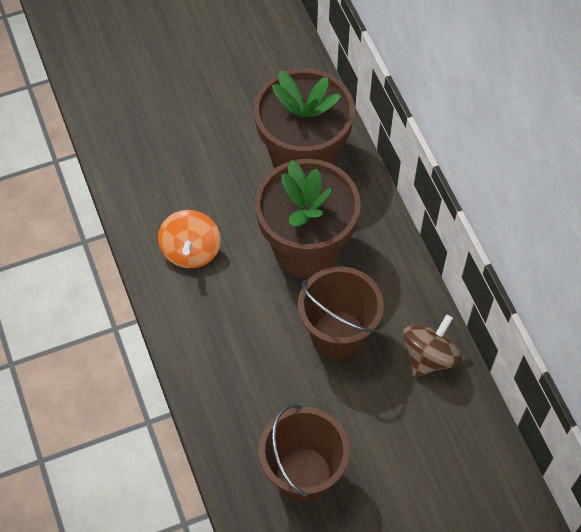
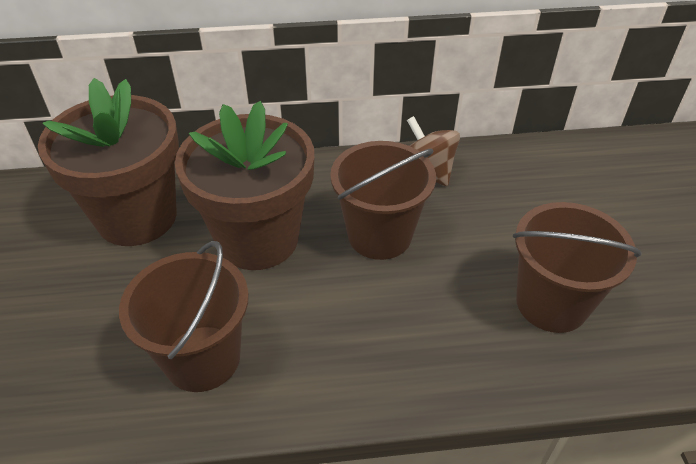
camera: 75 degrees left, 15 degrees down
orange spinning top [158,210,221,268] -> brown bucket [119,241,249,392]

